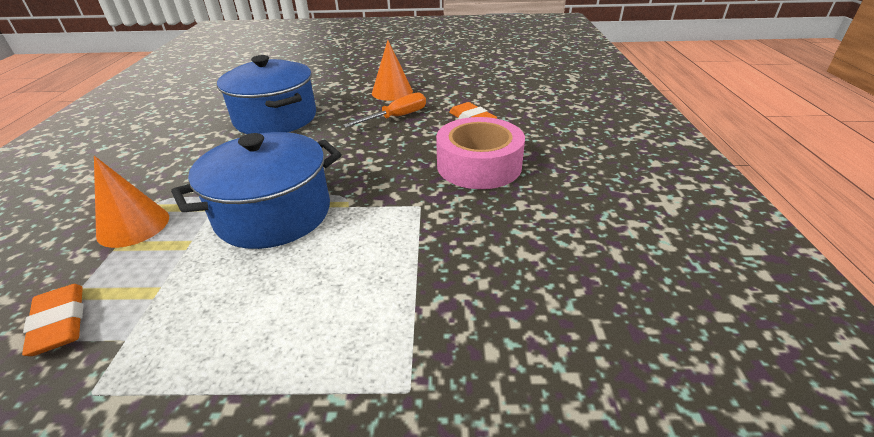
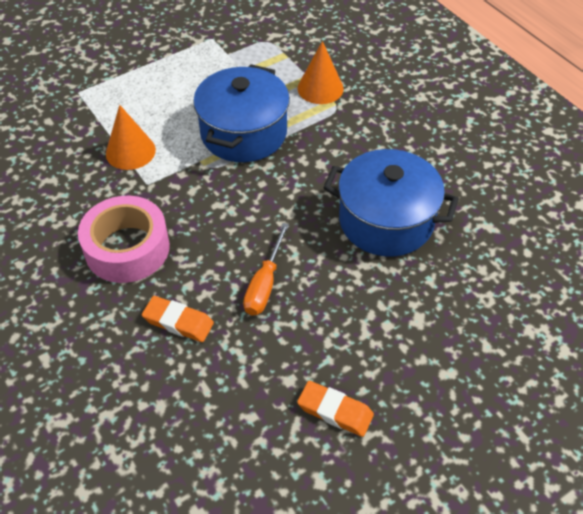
camera: 145 degrees right, 15 degrees up
orange eraser [22,284,83,356] -> orange eraser moved to [297,381,374,437]
orange cone [372,40,413,101] -> orange cone moved to [106,105,156,170]

